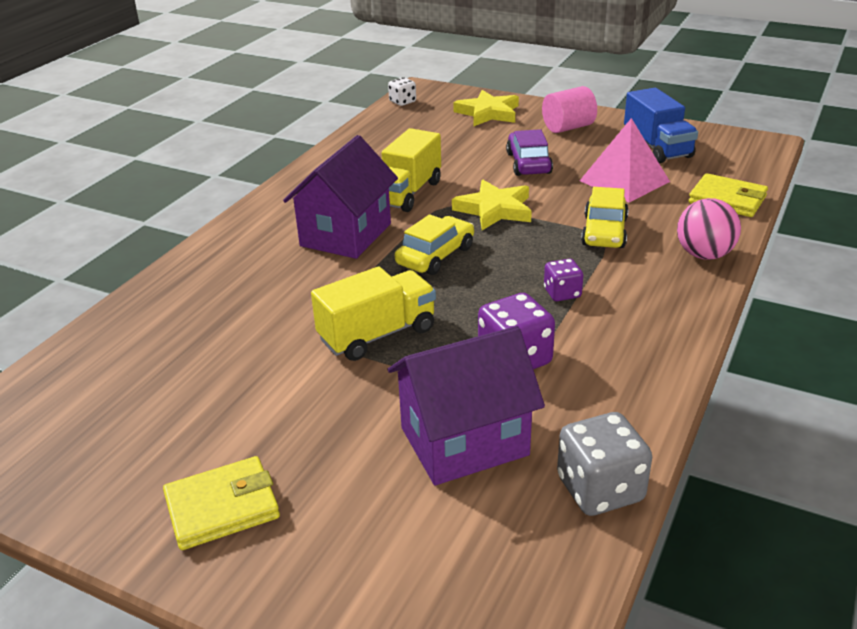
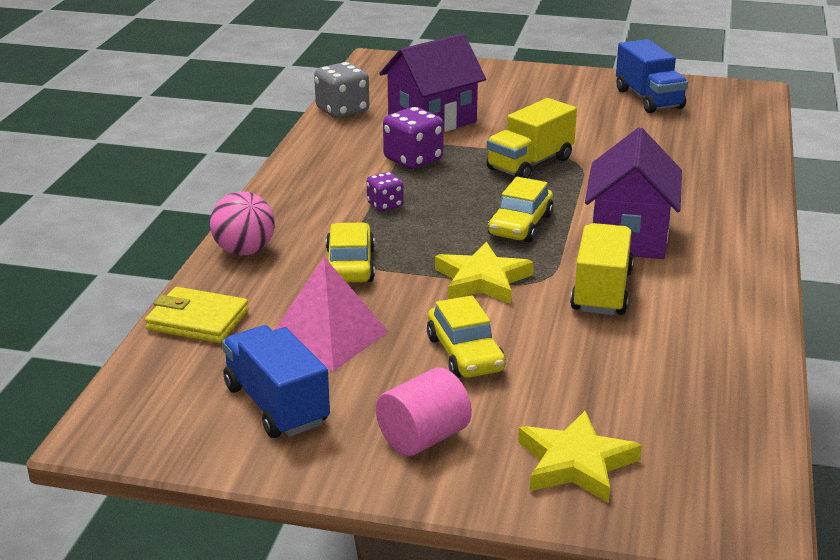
camera: 165 degrees right, 5 degrees down
yellow wallet [163,456,280,550] -> none
white dice [388,77,416,106] -> none
purple car [506,129,553,176] -> yellow car [427,295,506,378]
none -> blue truck [616,39,688,113]

